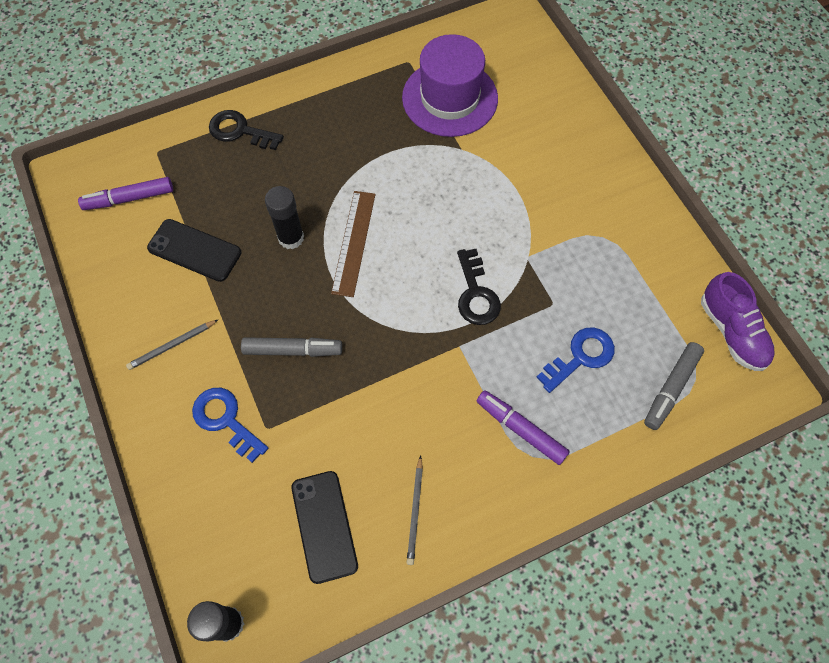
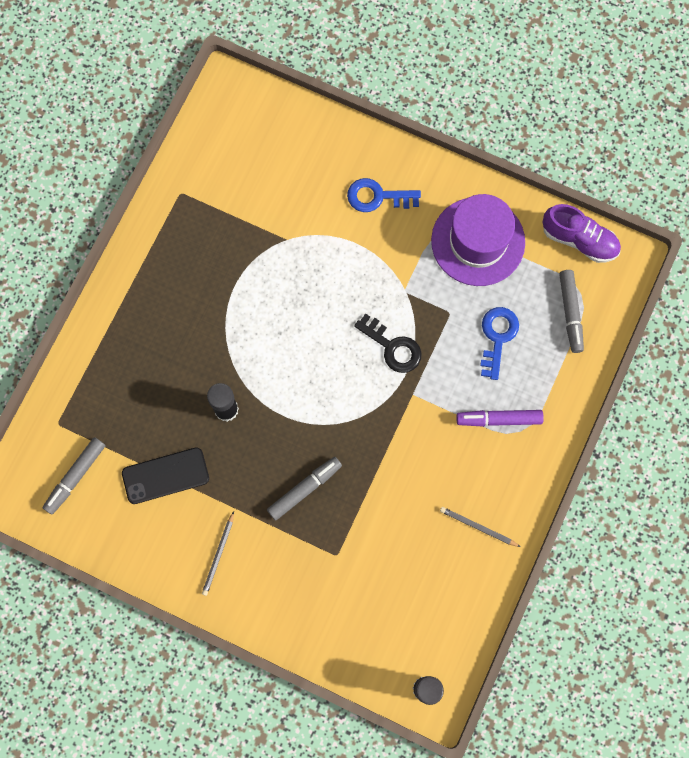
camera: 40 degrees left, 10 degrees up
purple marker [78,177,173,210] -> grey marker [43,437,106,514]
blue key [192,388,268,463] -> blue key moved to [347,178,421,212]
black key [209,110,284,150] -> none
black phone [291,471,358,584] -> none
brown ruler [331,191,376,297] -> none
purple hat [402,34,498,137] -> purple hat moved to [431,194,525,286]
grey pencil [407,455,423,565] -> grey pencil turned 150 degrees clockwise [440,507,520,547]

